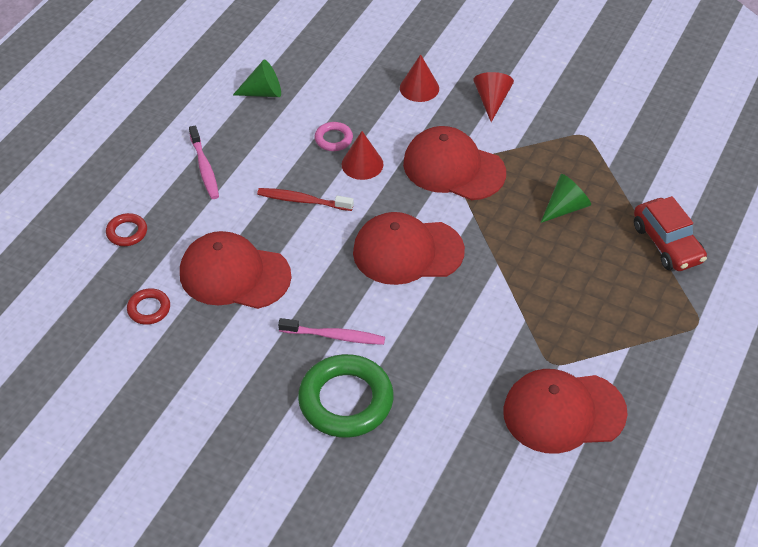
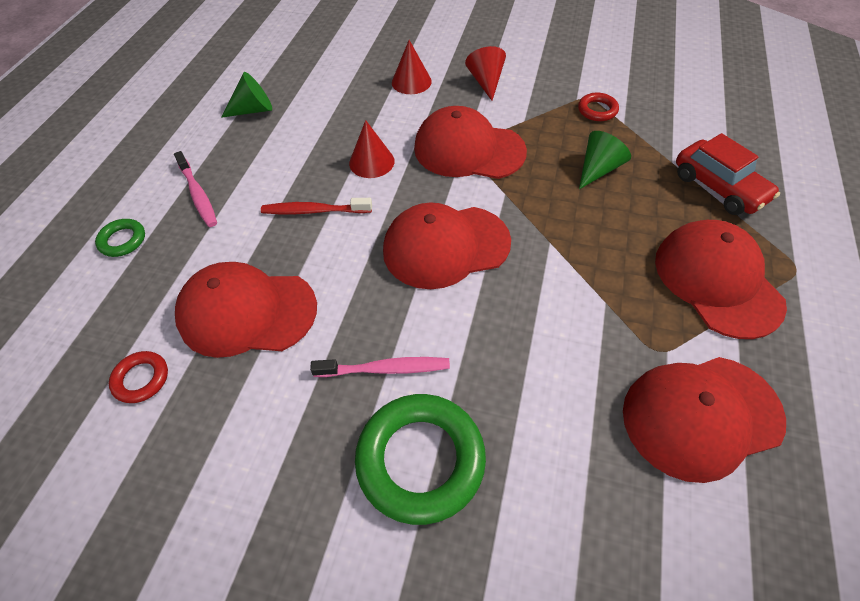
camera: 10 degrees left, 5 degrees up
red ring [106,213,147,246] -> red ring moved to [578,93,619,121]
pink ring [314,122,353,151] -> none
none -> green ring [95,219,145,257]
none -> red cap [655,220,787,339]

